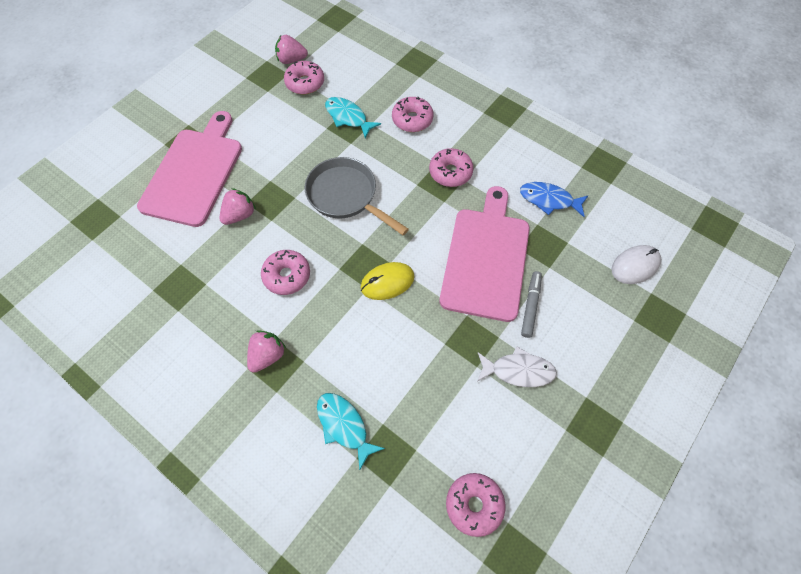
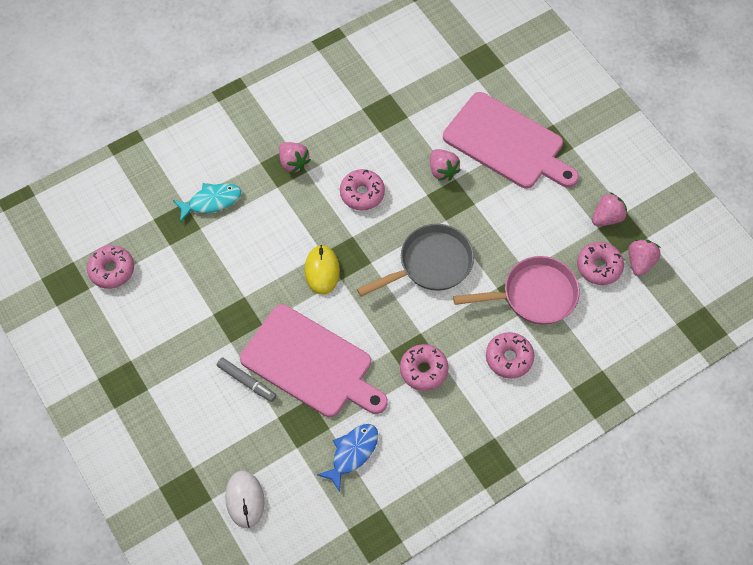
camera: 110 degrees right, 0 degrees up
turquoise fish [325,97,381,138] -> pink pan [453,256,580,325]
white fish [477,346,557,387] -> none
none -> pink strawberry [592,192,627,226]

